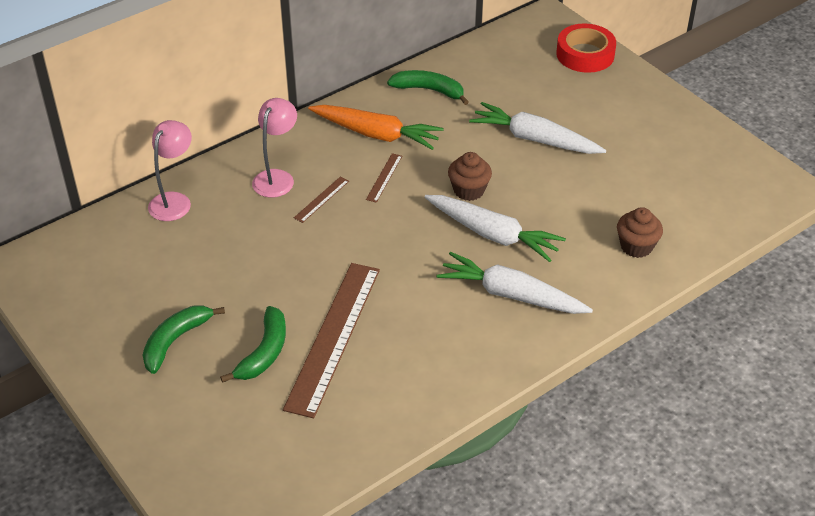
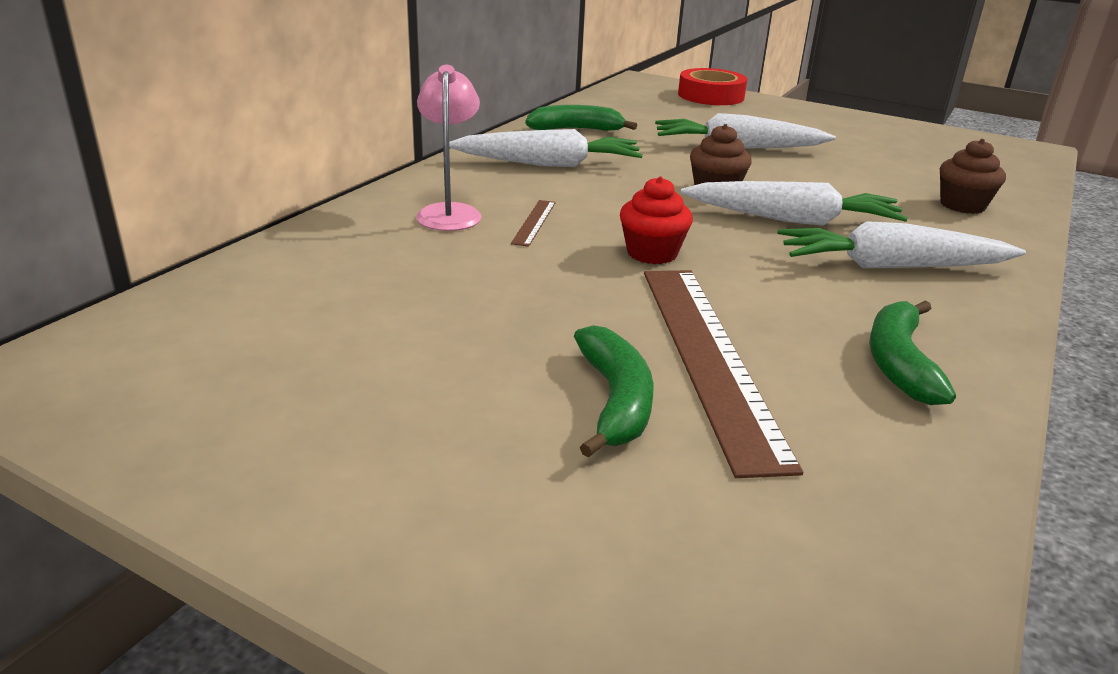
camera: 25 degrees left, 15 degrees down
green banana [142,305,225,374] -> green banana moved to [869,301,956,405]
pink lamp [148,120,192,221] -> none
orange carrot [308,105,444,150] -> white carrot [449,129,643,167]
brown ruler [366,153,402,203] -> none
none -> red cupcake [620,176,693,264]

